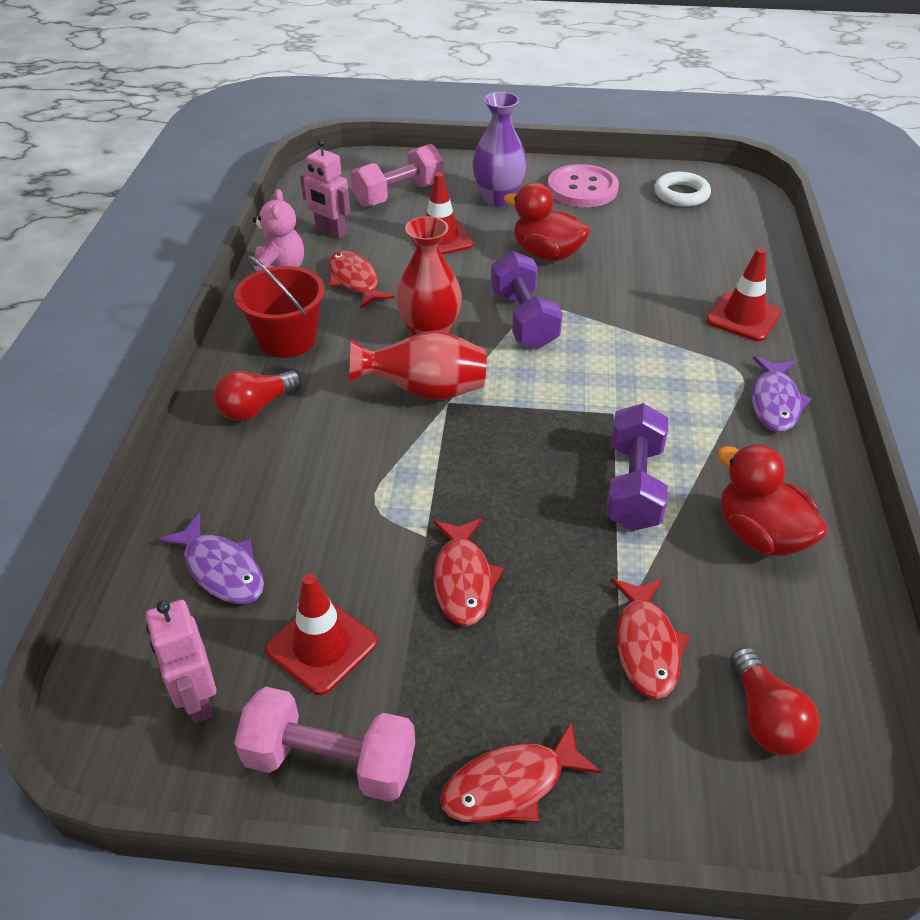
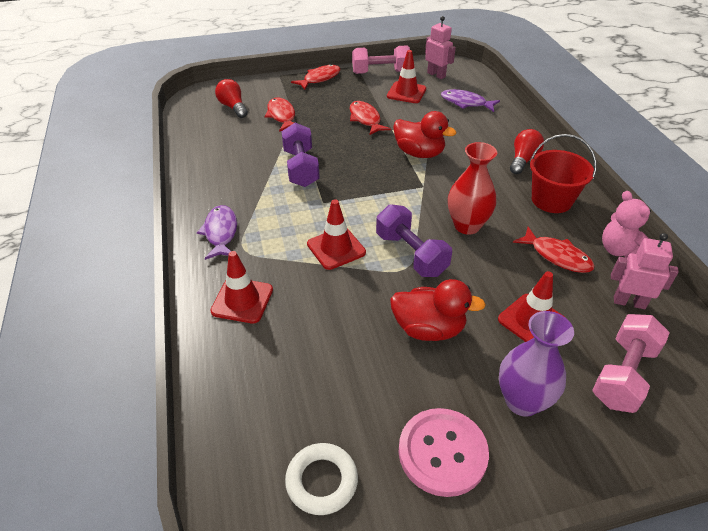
camera: 160 degrees right, 0 degrees up
red vase [349,331,487,400] -> none
red duck [717,444,828,556] -> red duck moved to [393,111,456,158]
none -> red traffic cone [307,199,366,270]

